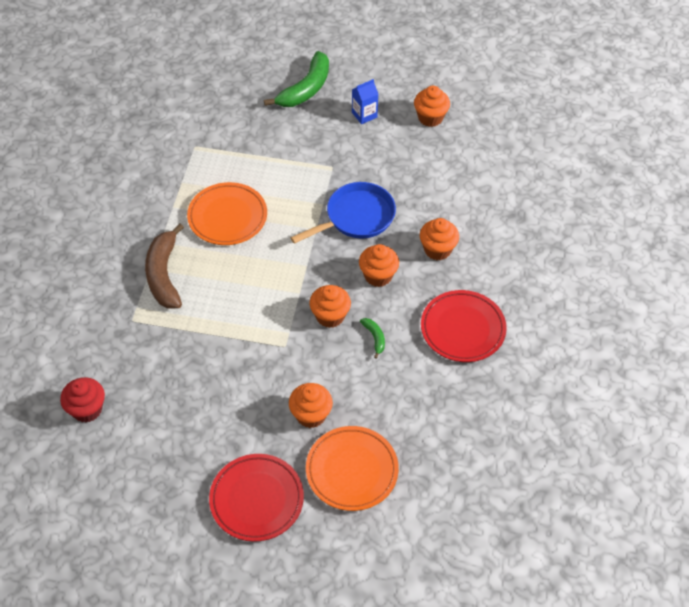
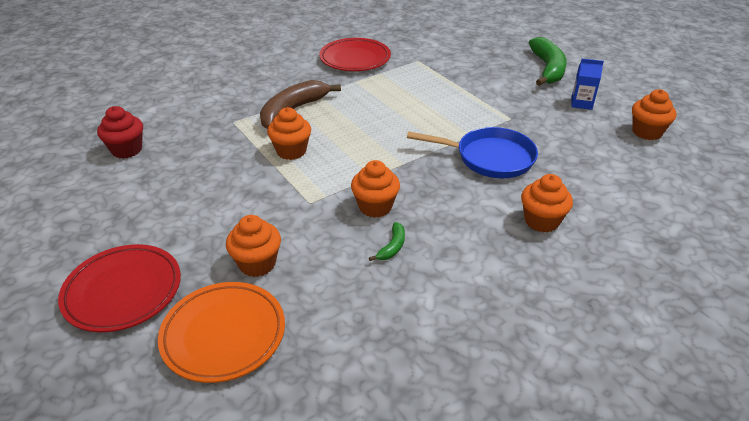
camera: 45 degrees right, 15 degrees down
orange plate [187,182,267,245] -> none
green banana [264,51,329,107] -> green banana turned 75 degrees counterclockwise [528,37,567,86]
orange cupcake [359,244,399,287] -> orange cupcake moved to [267,107,311,160]
red plate [421,290,507,362] -> red plate moved to [319,38,391,71]

